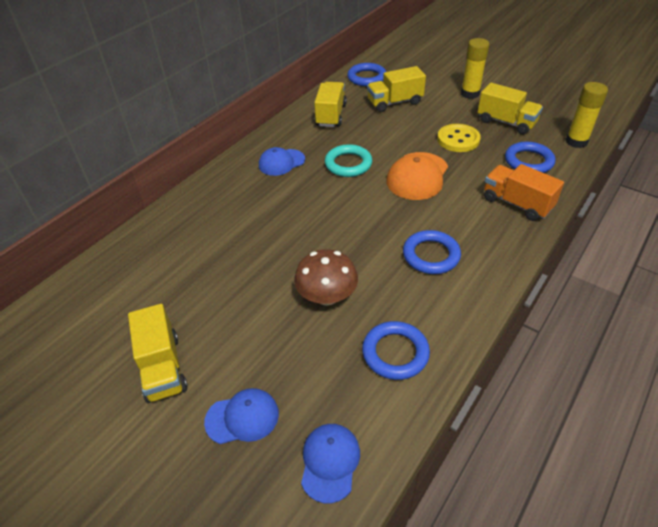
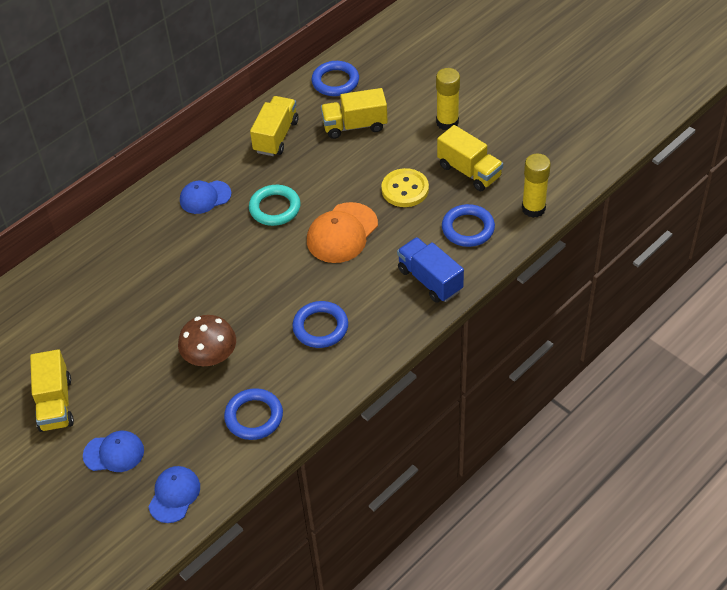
camera: 10 degrees right, 5 degrees up
orange truck [484,164,564,221] -> blue truck [397,237,464,303]

